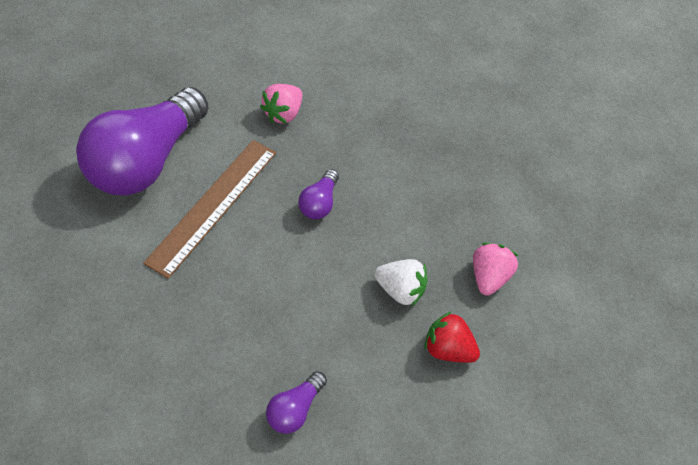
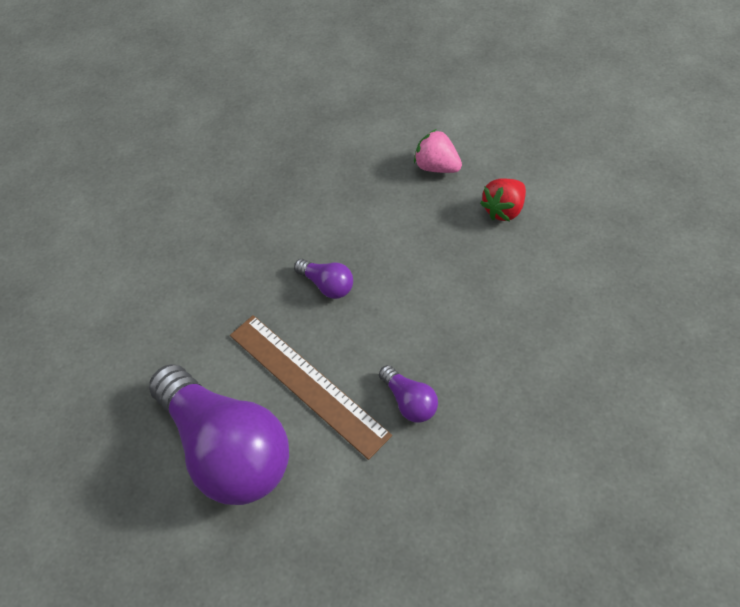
camera: 65 degrees left, 0 degrees up
pink strawberry [260,84,302,124] -> none
purple light bulb [266,371,327,434] -> purple light bulb moved to [379,365,438,423]
white strawberry [374,259,428,307] -> none

